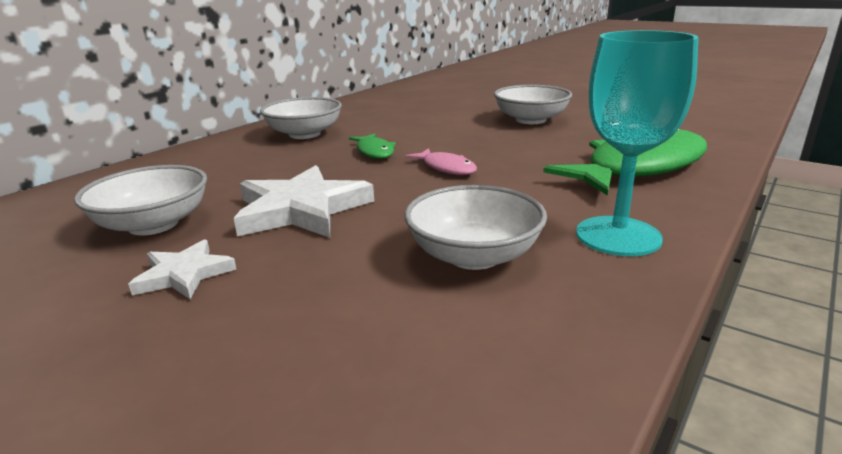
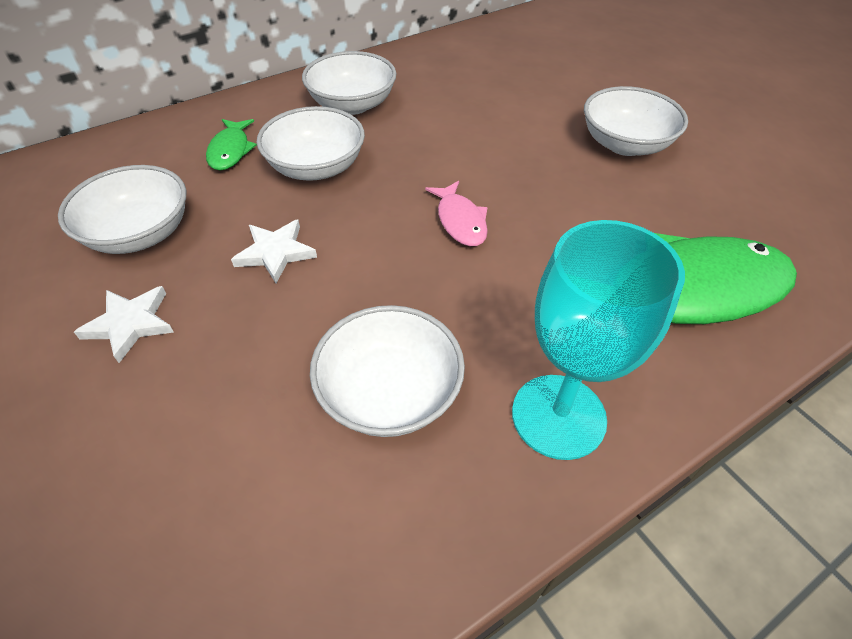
camera: 20 degrees right, 25 degrees up
white star [234,165,374,238] -> white star [231,220,317,283], size x0.55
green fish [349,134,396,159] -> green fish moved to [206,119,257,170]
none -> white bowl [257,106,365,181]

